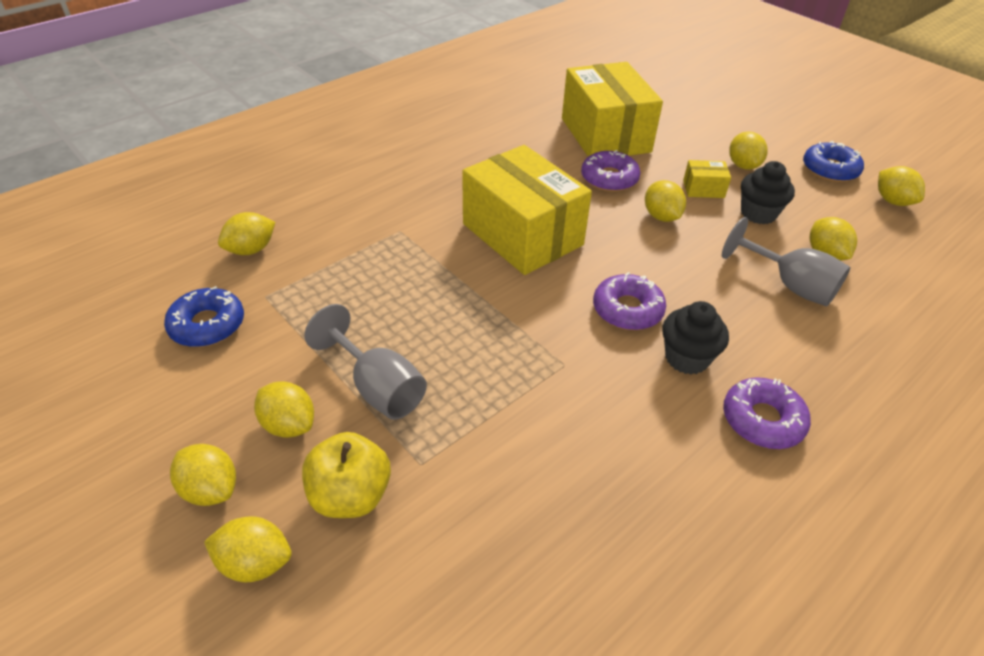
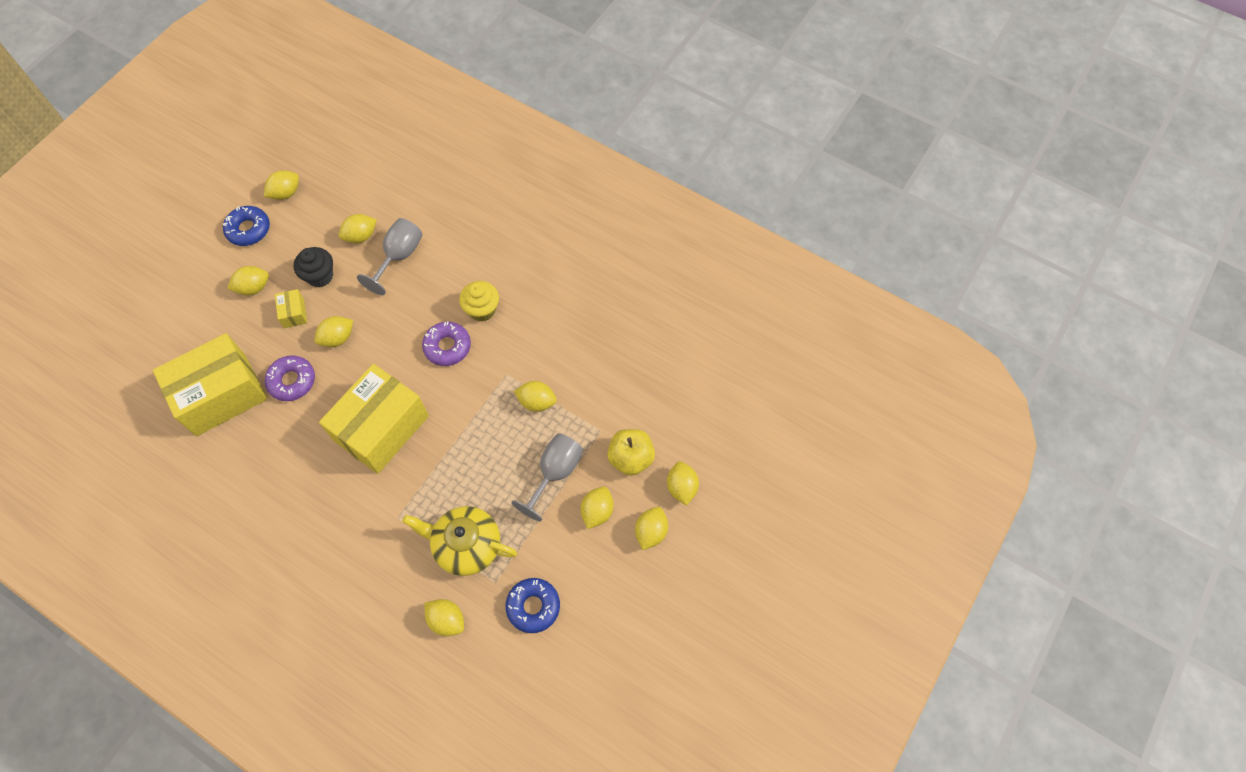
camera: 105 degrees left, 20 degrees up
black cupcake [662,301,729,374] -> yellow cupcake [459,281,499,322]
purple donut [723,377,811,449] -> none
none -> yellow teapot [402,506,517,576]
none -> yellow lemon [514,381,557,412]

